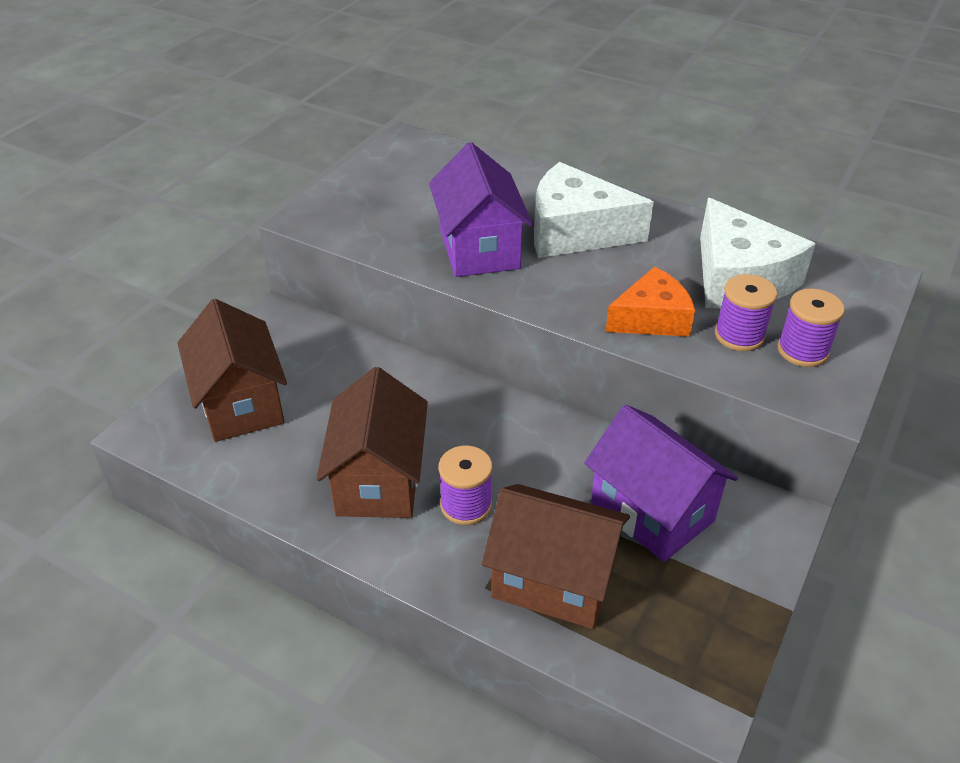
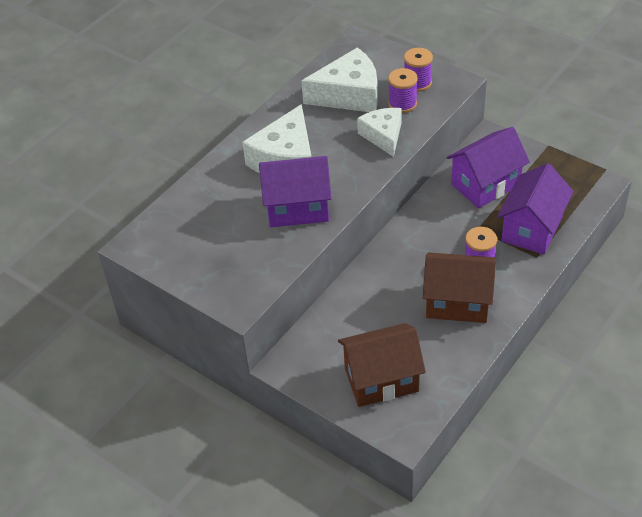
camera: 80 degrees left, 5 degrees up
brown house [482,484,630,629] -> purple house [497,163,574,255]
orange cheese [606,266,695,337] -> white cheese [357,108,402,157]

